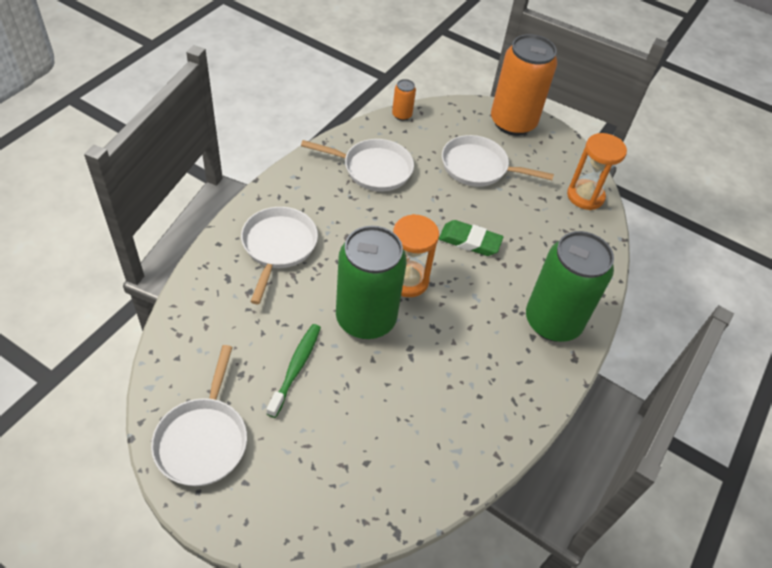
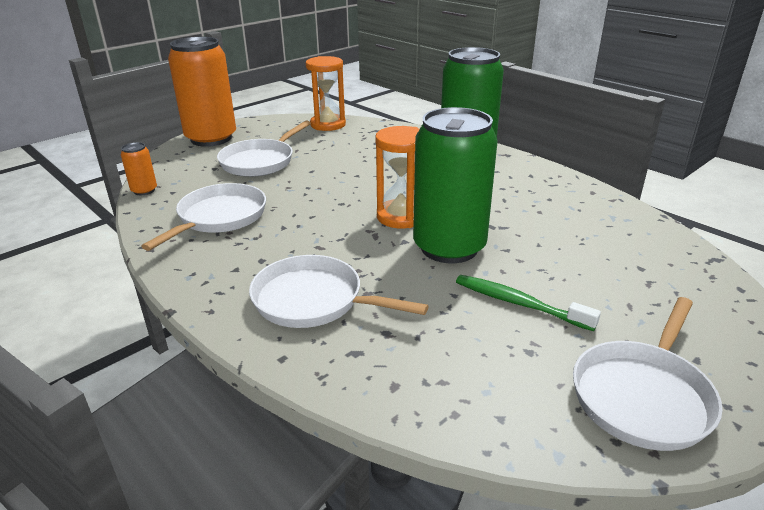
camera: 70 degrees left, 20 degrees down
white pan [151,345,247,486] -> white pan turned 105 degrees clockwise [573,297,723,451]
green eraser [439,220,503,256] -> none

